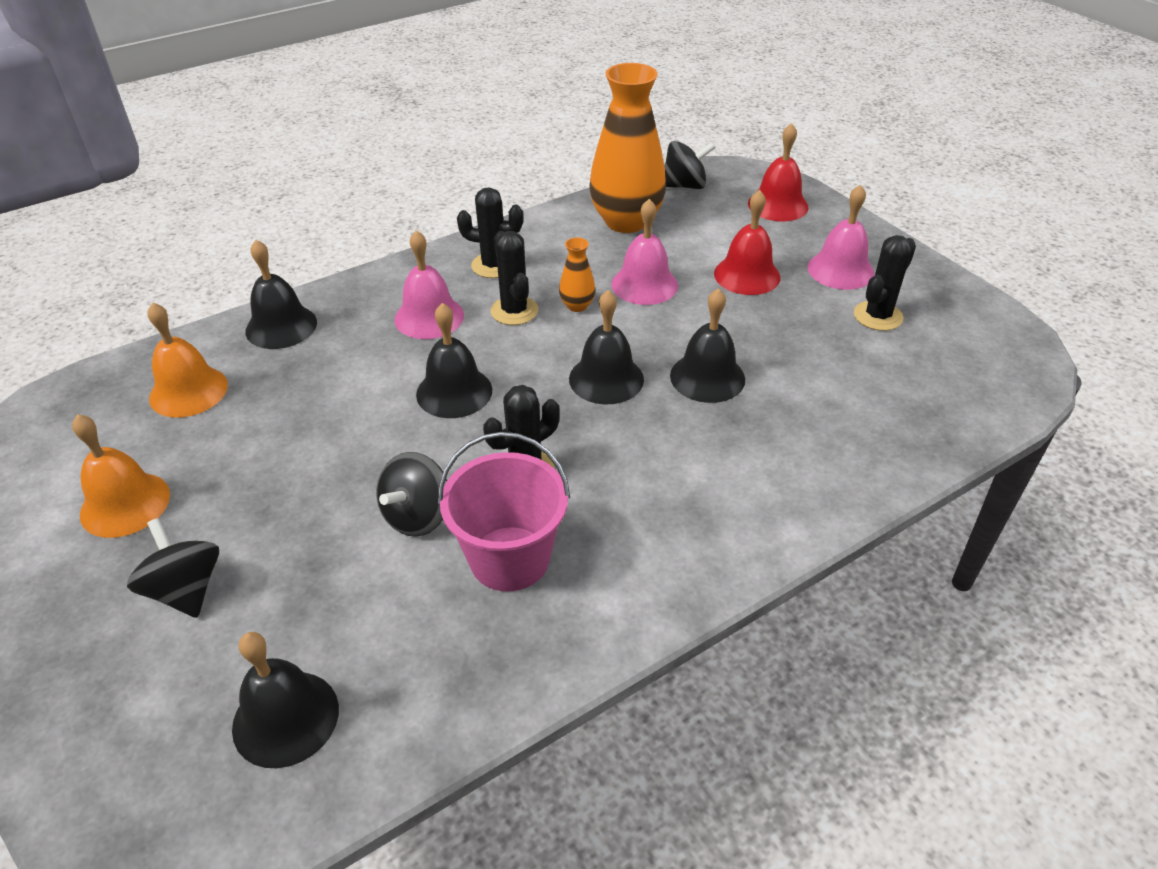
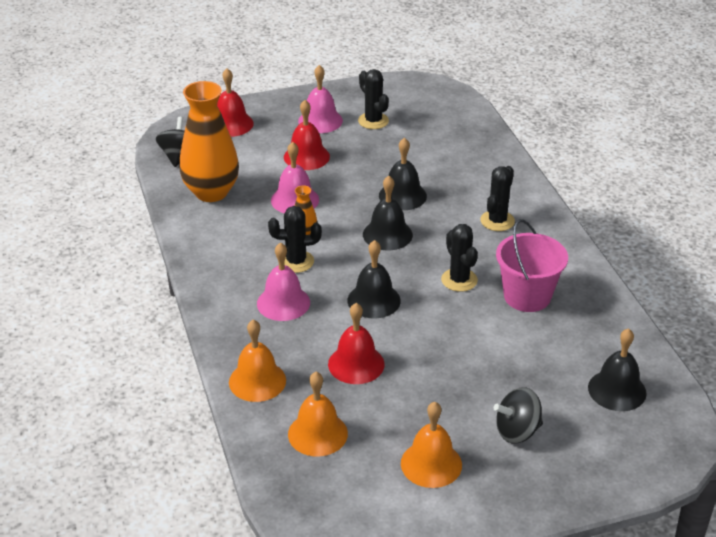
camera: 75 degrees left, 5 degrees down
black bell [245,240,317,349] -> orange bell [229,320,286,402]
black spinning top [376,452,447,537] -> none
black cactus [457,187,523,278] -> black cactus moved to [480,166,515,231]
none -> red bell [328,303,385,384]

